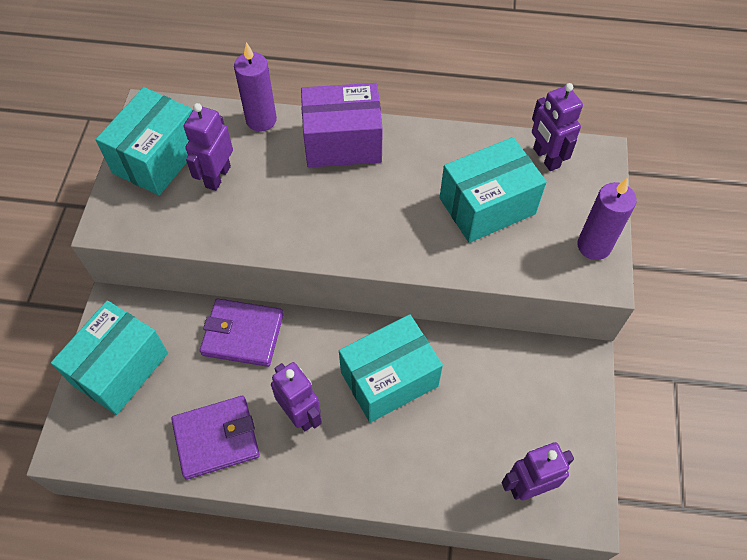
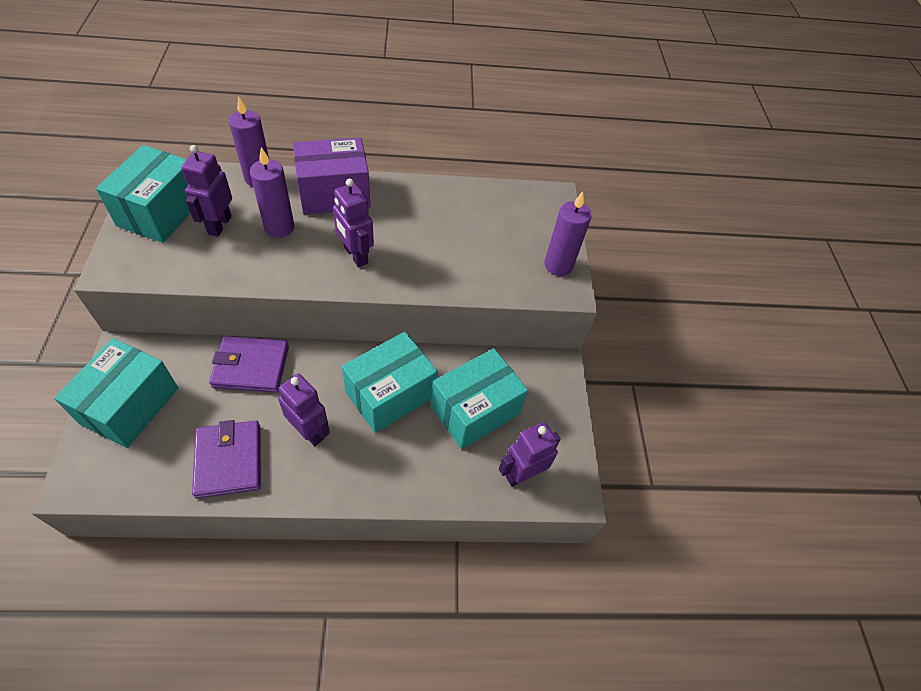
camera: 15 degrees left, 5 degrees down
purple wallet [171,396,260,480] -> purple wallet turned 75 degrees counterclockwise [192,420,261,499]
turquoise box [440,137,547,243] -> turquoise box moved to [431,348,528,449]
purple robot [532,83,583,171] -> purple robot moved to [333,178,374,267]
none -> purple candle [250,147,294,238]

